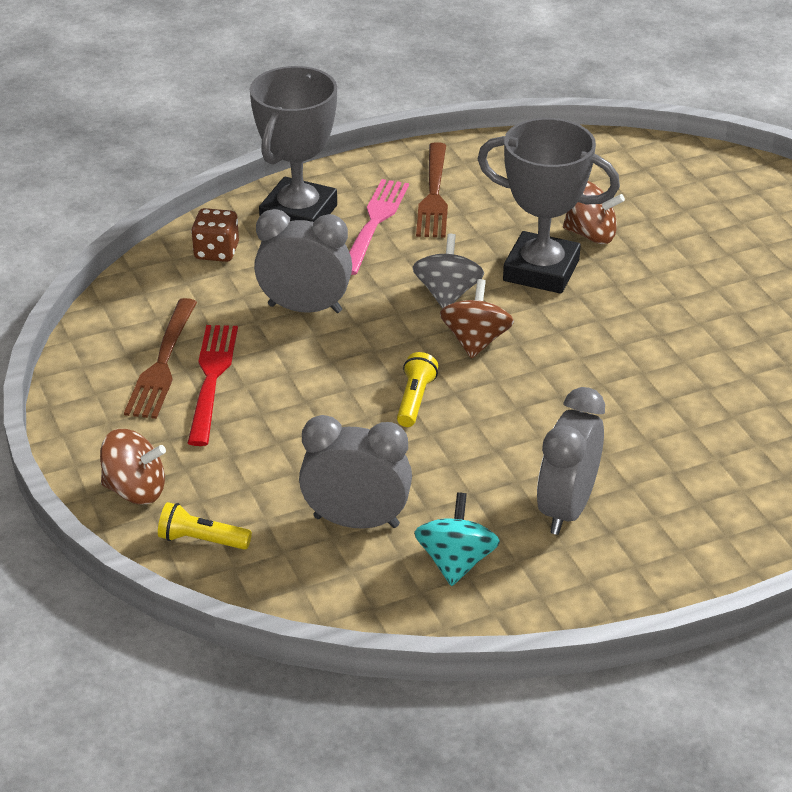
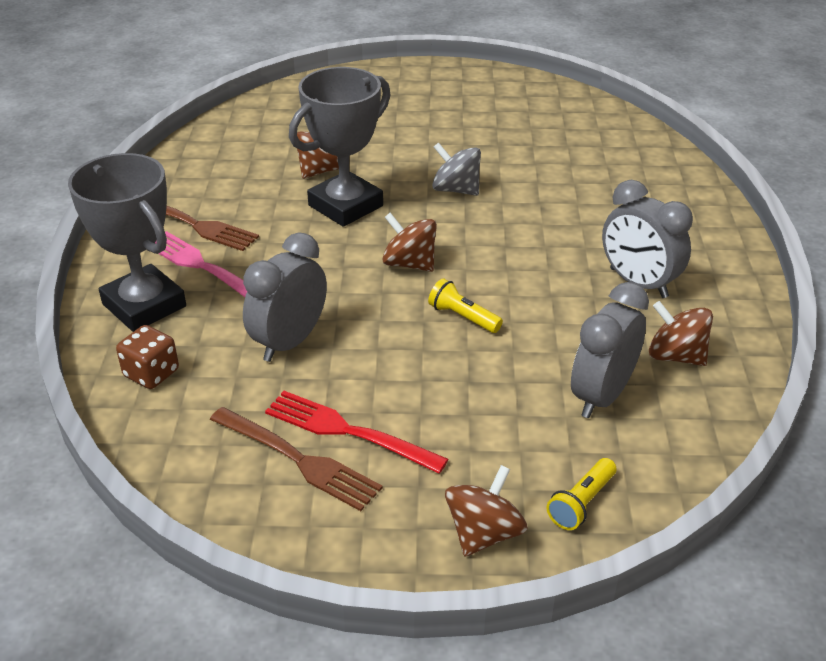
camera: 65 degrees left, 0 degrees up
grey spinning top [413,234,484,309] -> grey spinning top moved to [432,142,481,196]
turquoise spinning top [414,492,500,586] -> brown spinning top [649,301,713,366]

